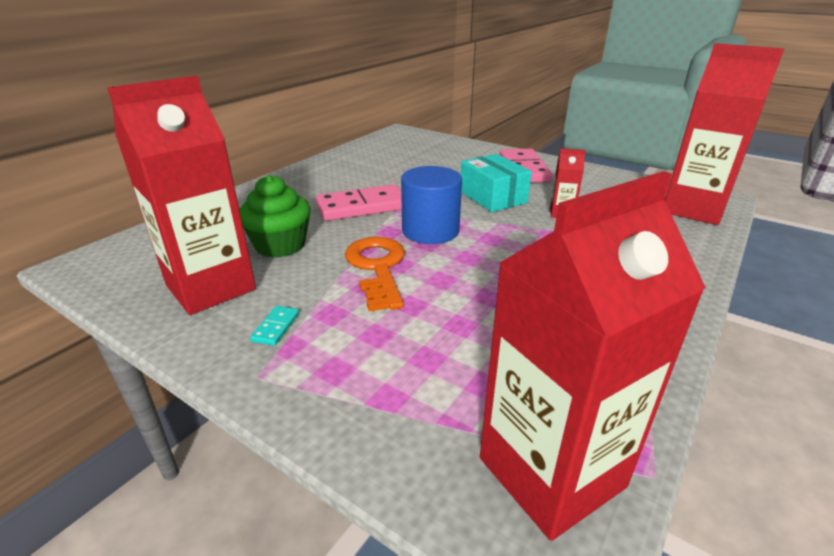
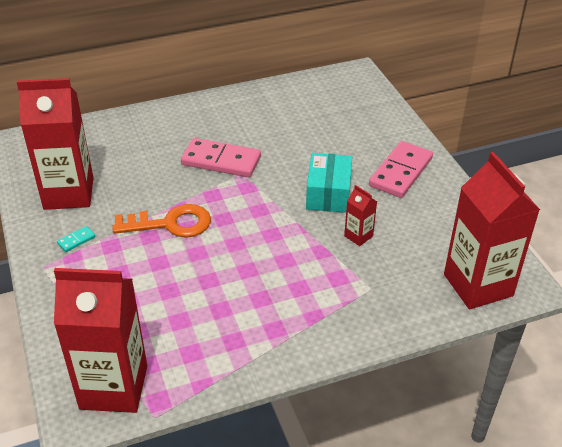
camera: 35 degrees right, 10 degrees up
green cupcake [239,175,311,258] -> none
orange key [345,237,405,311] -> orange key turned 60 degrees clockwise [112,204,211,237]
blue cylinder [401,166,462,244] -> none

